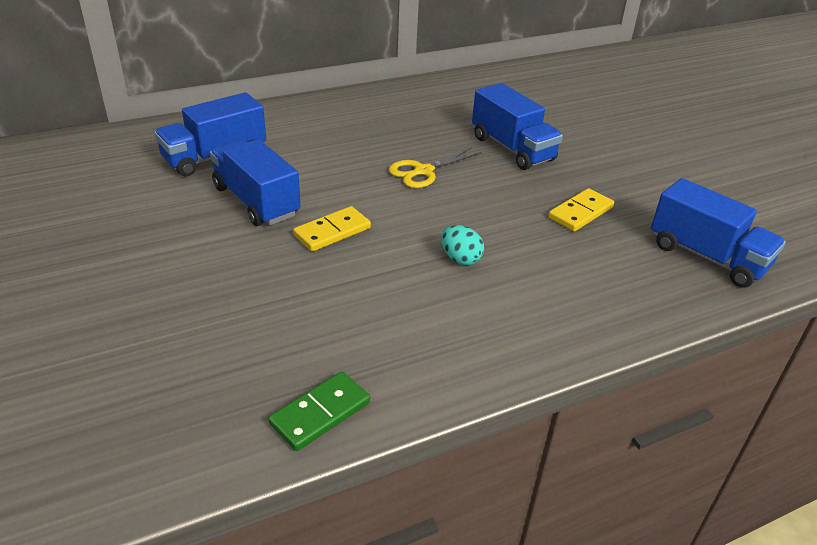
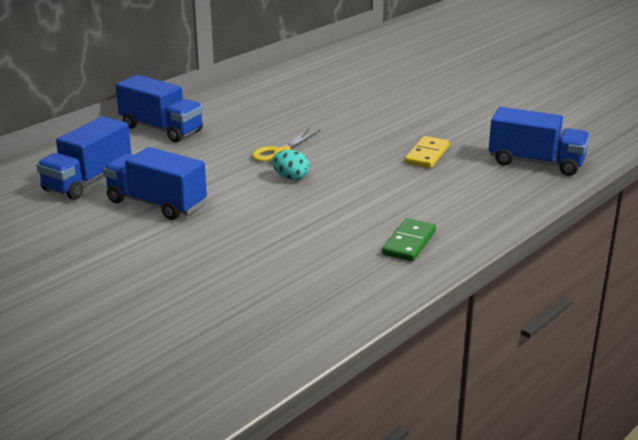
camera: 20 degrees left, 10 degrees down
green domino [268,371,370,451] -> green domino moved to [382,218,436,261]
yellow domino [293,206,371,252] -> none
turquoise egg [441,225,484,265] -> turquoise egg moved to [272,150,309,180]
blue truck [472,83,563,170] -> blue truck moved to [116,75,203,142]

